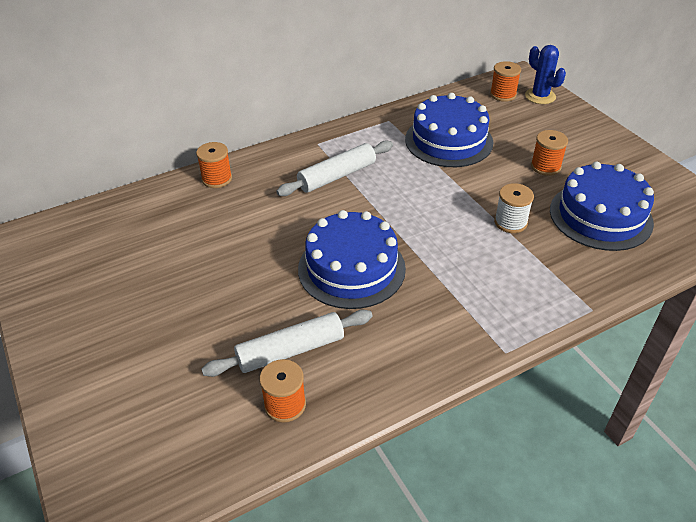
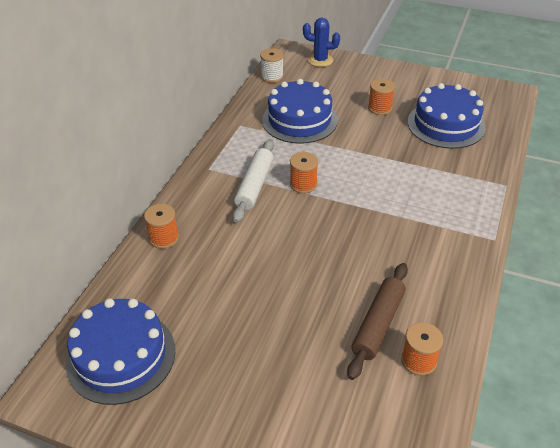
camera: 40 degrees left, 0 degrees up
white rolling pin [201,310,373,377] -> brown rolling pin [347,263,408,380]
blue cake [298,210,406,309] -> blue cake moved to [66,298,175,405]
orange spool [490,61,521,102] -> orange spool moved to [290,152,318,194]
white spool [494,183,534,233] -> white spool moved to [260,48,284,83]

